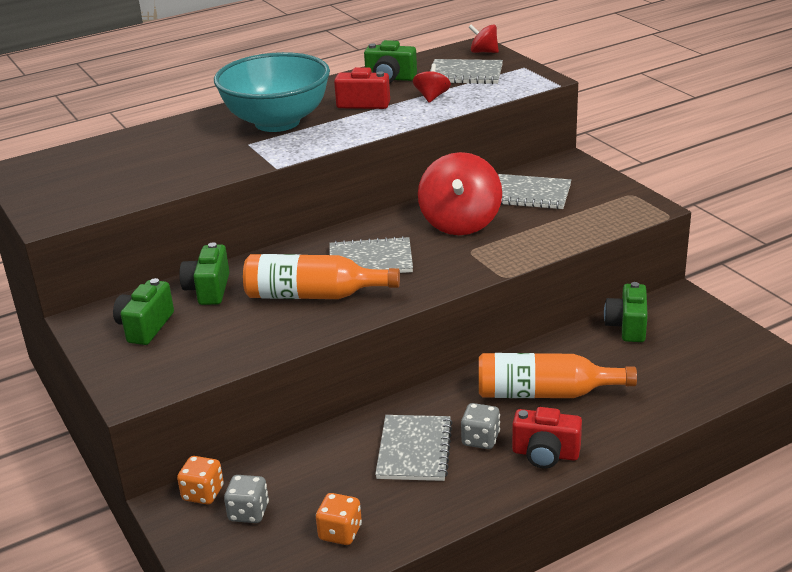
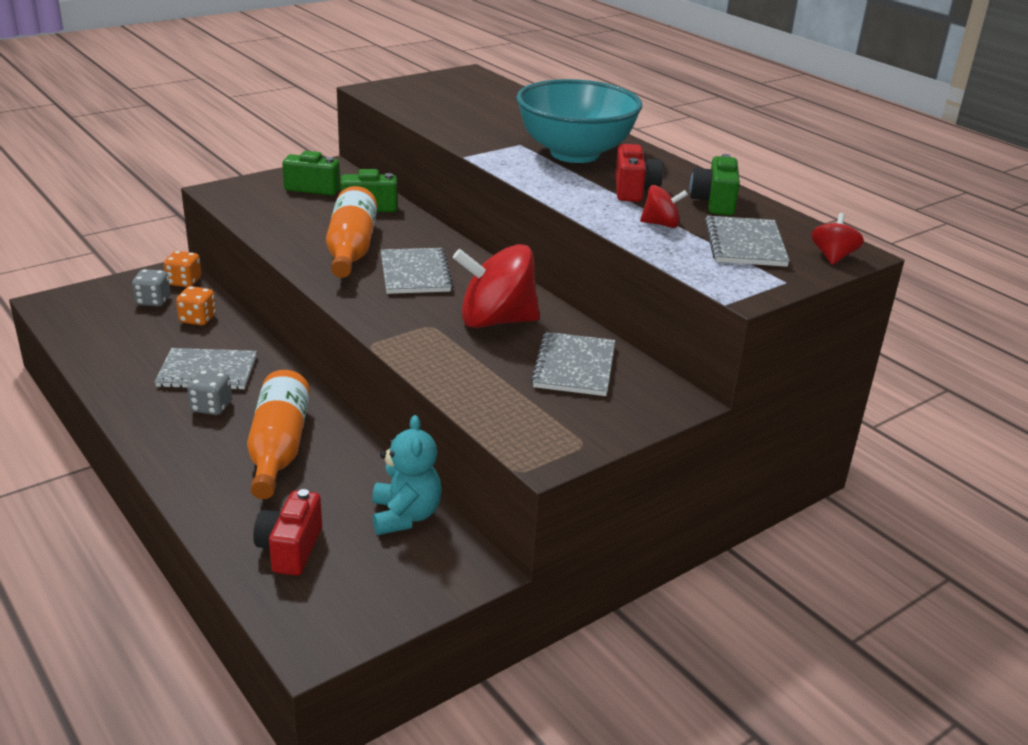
camera: 80 degrees right, 0 degrees up
orange dice [316,493,362,545] -> orange dice moved to [176,286,216,326]
red camera [512,407,582,468] -> red camera moved to [253,489,322,576]
green camera [604,282,648,342] -> turquoise teddy bear [372,415,442,535]

